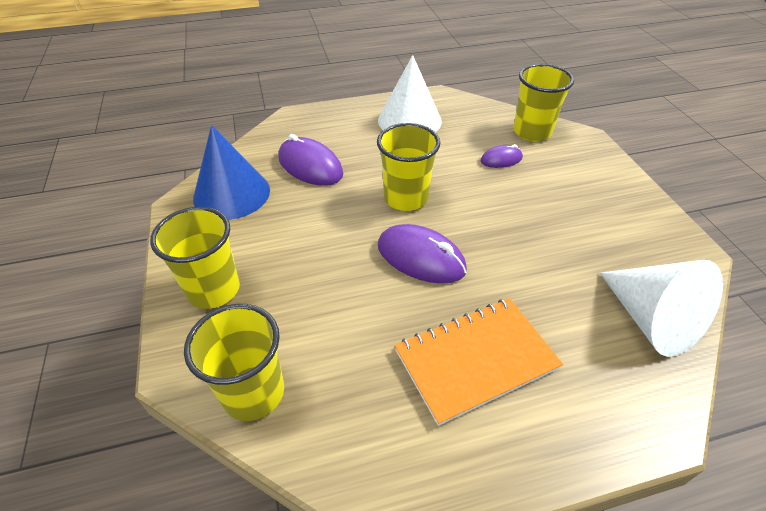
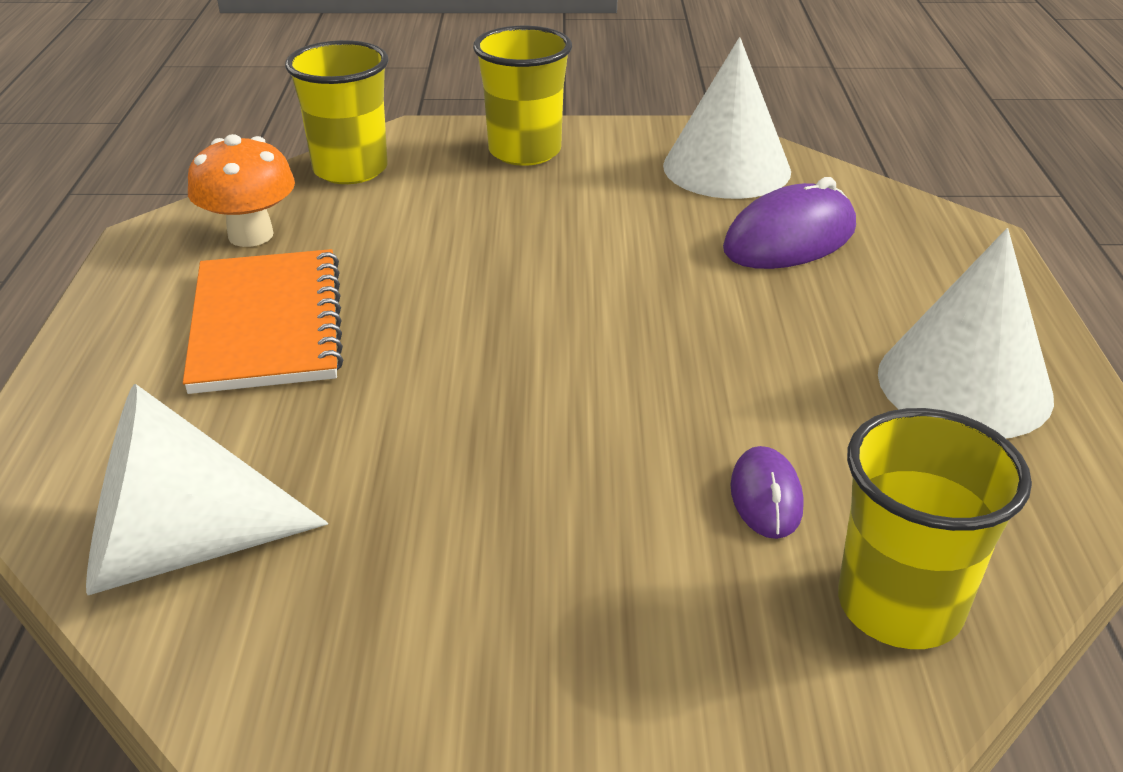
camera: 105 degrees right, 10 degrees down
blue cone [193,125,270,220] -> white cone [663,37,791,199]
yellow cup [377,123,441,211] -> none
purple mouse [378,224,467,284] -> none
none -> orange mushroom [188,134,295,247]

